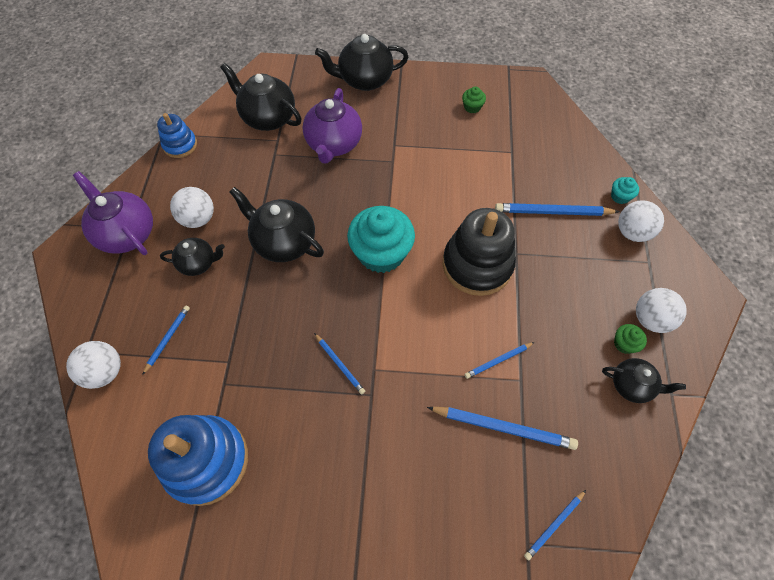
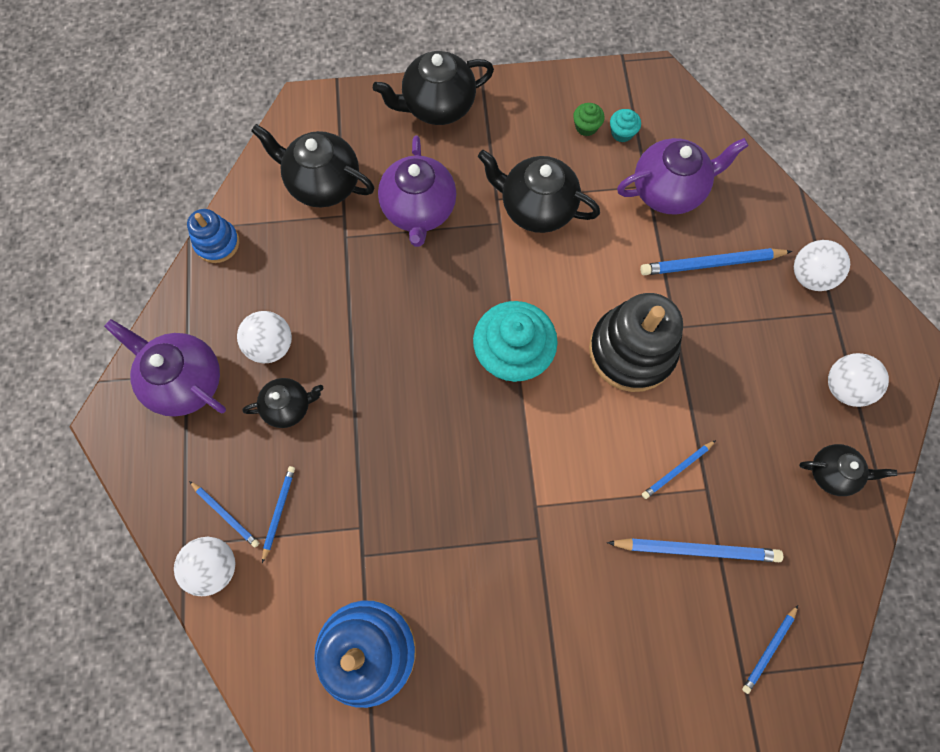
camera: 10 degrees left, 10 degrees up
black teapot [230,187,324,262] -> black teapot moved to [478,150,600,233]
blue pencil [314,333,365,395] -> blue pencil moved to [189,481,259,548]
turquoise cupcake [611,177,639,204] -> turquoise cupcake moved to [610,109,641,142]
green cupcake [614,324,647,354] -> none
none -> purple teapot [617,138,749,215]

